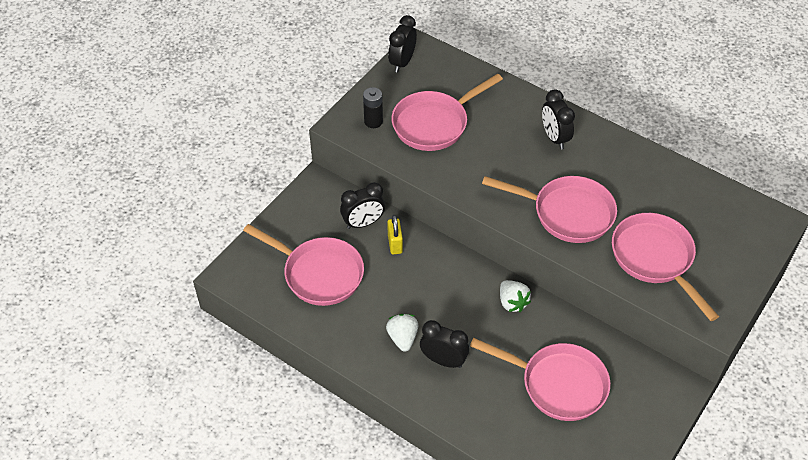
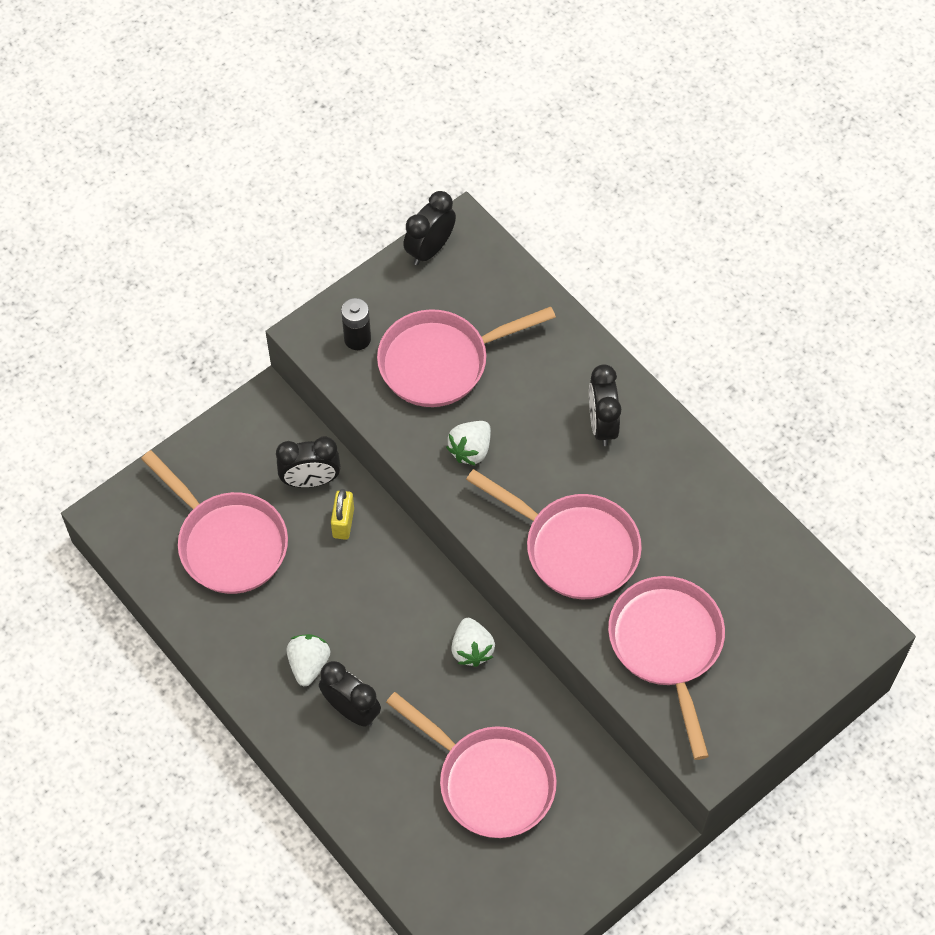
camera: 15 degrees right, 10 degrees up
none -> white strawberry [446,421,491,466]

